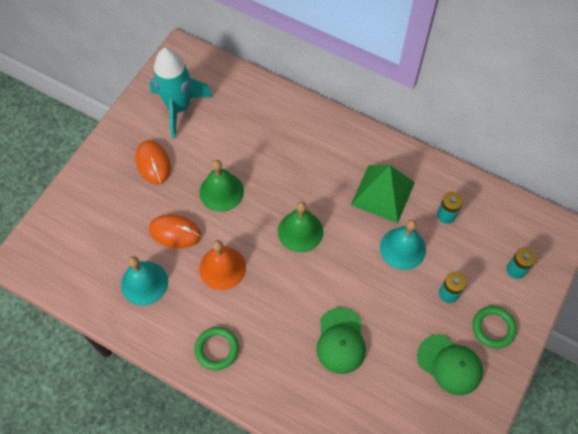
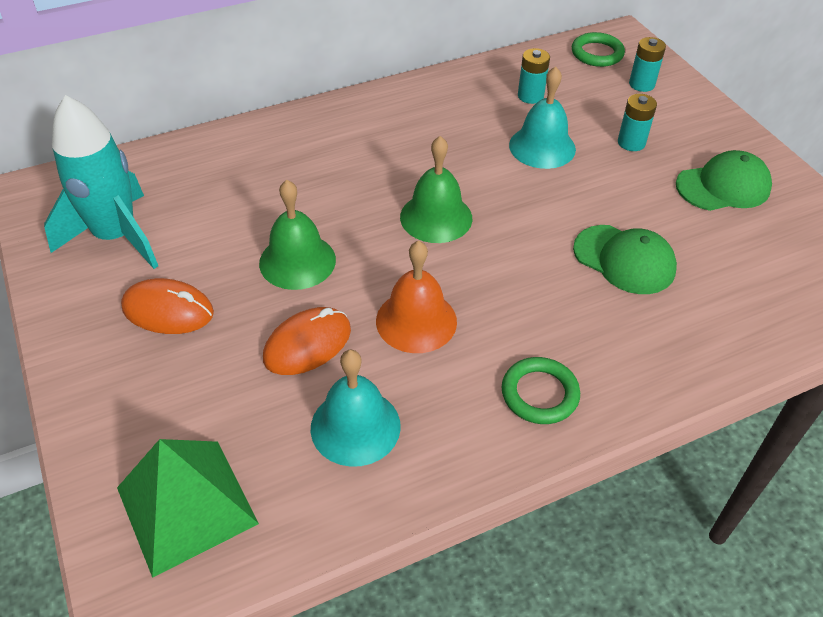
camera: 55 degrees left, 15 degrees down
green pyramid [351,165,415,223] -> green pyramid moved to [117,439,259,578]
green ring [473,306,517,348] -> green ring moved to [572,32,625,67]

